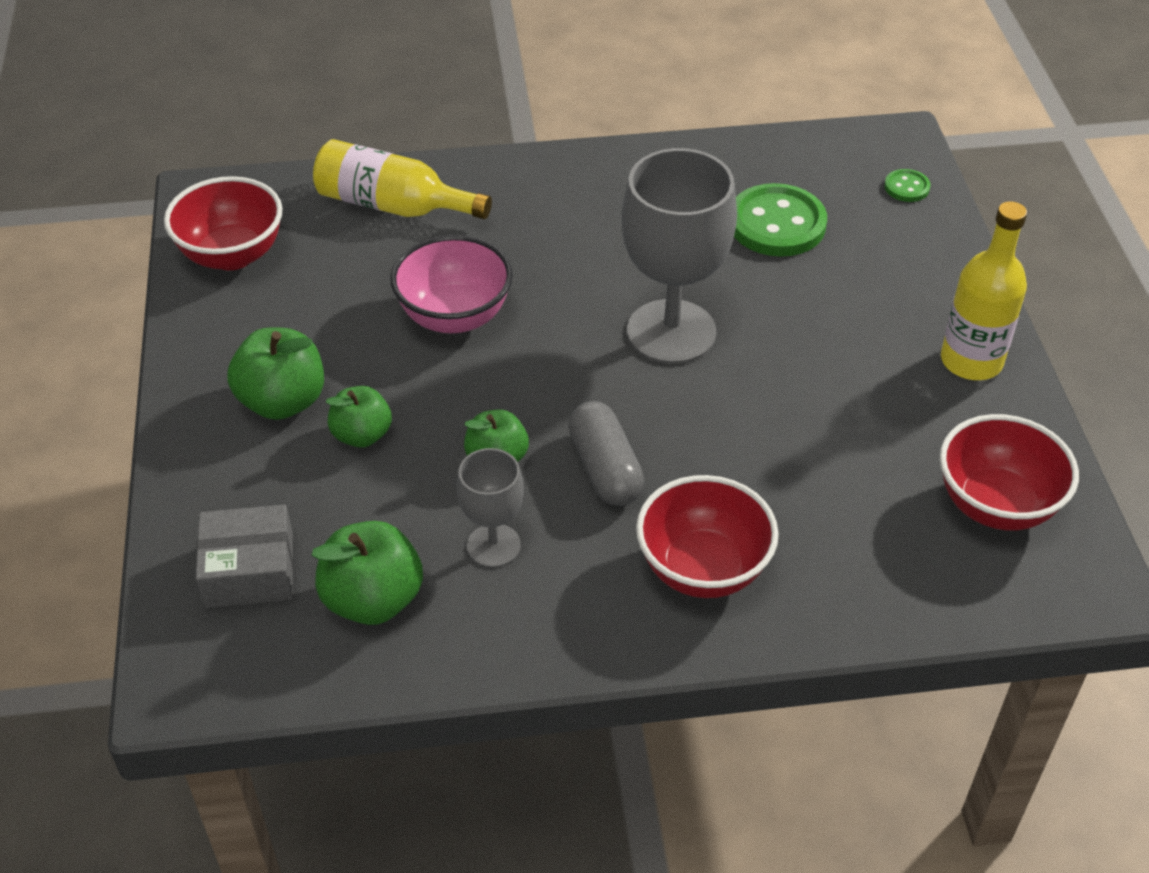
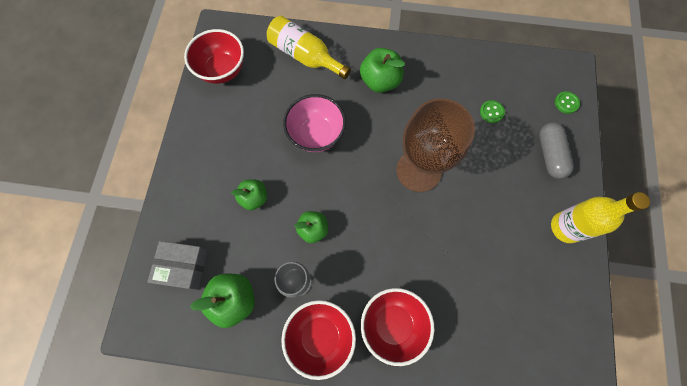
camera: 15 degrees right, 25 degrees up
green apple [227,327,324,420] -> green apple moved to [360,48,405,93]
grey capsule [568,401,644,506] -> grey capsule moved to [539,122,574,179]
grey goblet [622,148,737,364] -> brown goblet [396,98,475,192]
green button [734,183,827,257] -> green button [480,100,505,123], size x0.47
red bowl [940,414,1079,531] -> red bowl moved to [281,300,356,380]

